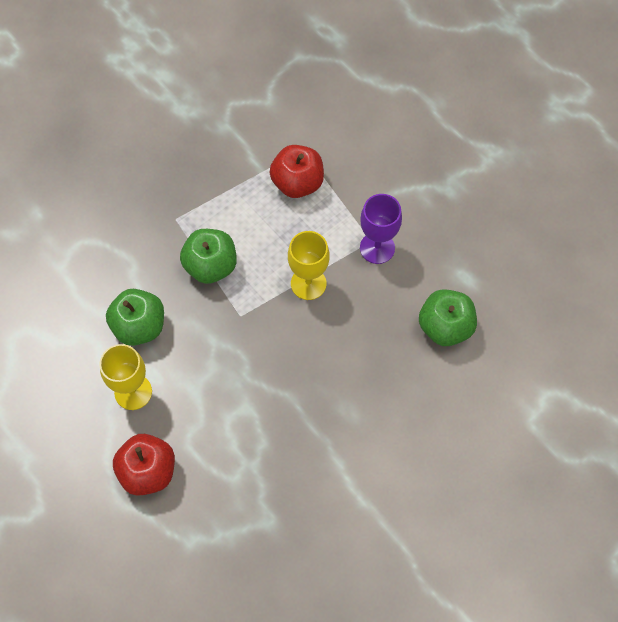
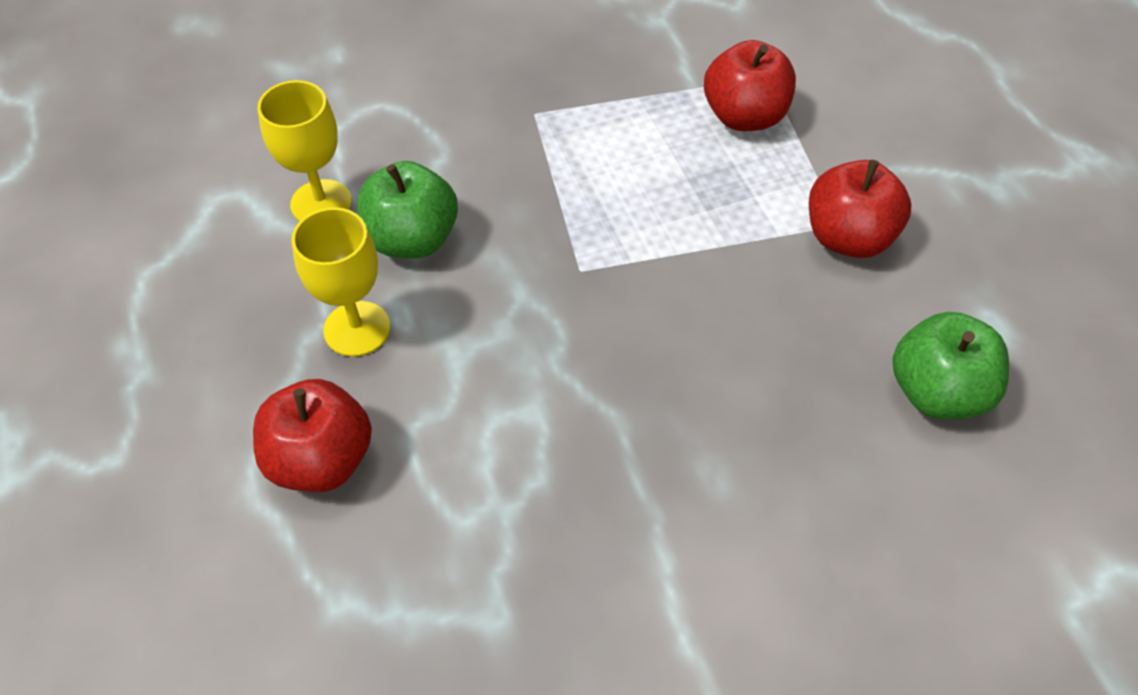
camera: 20 degrees right, 10 degrees down
green apple [180,229,237,284] -> none
yellow goblet [288,231,330,300] -> yellow goblet moved to [258,80,352,222]
purple goblet [360,194,402,264] -> red apple [809,160,911,258]

